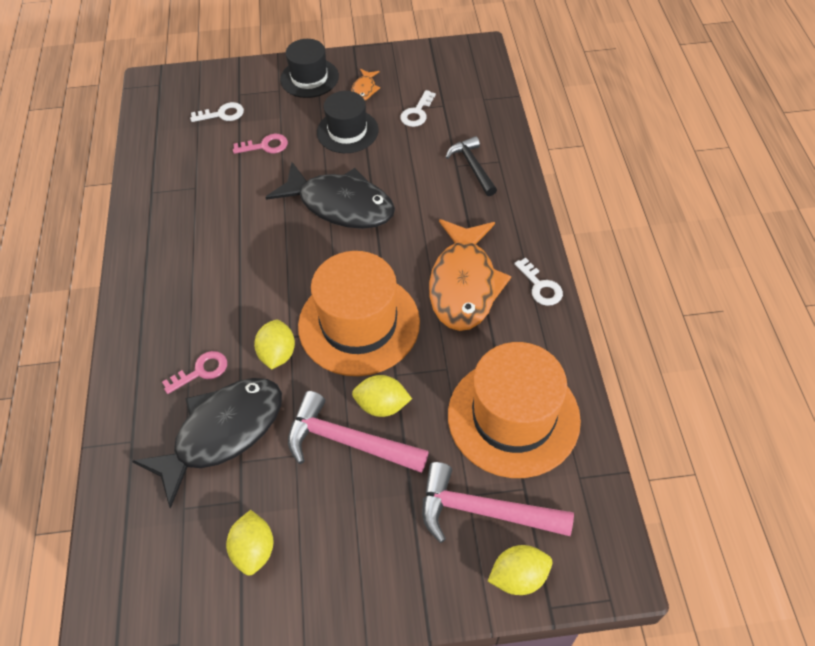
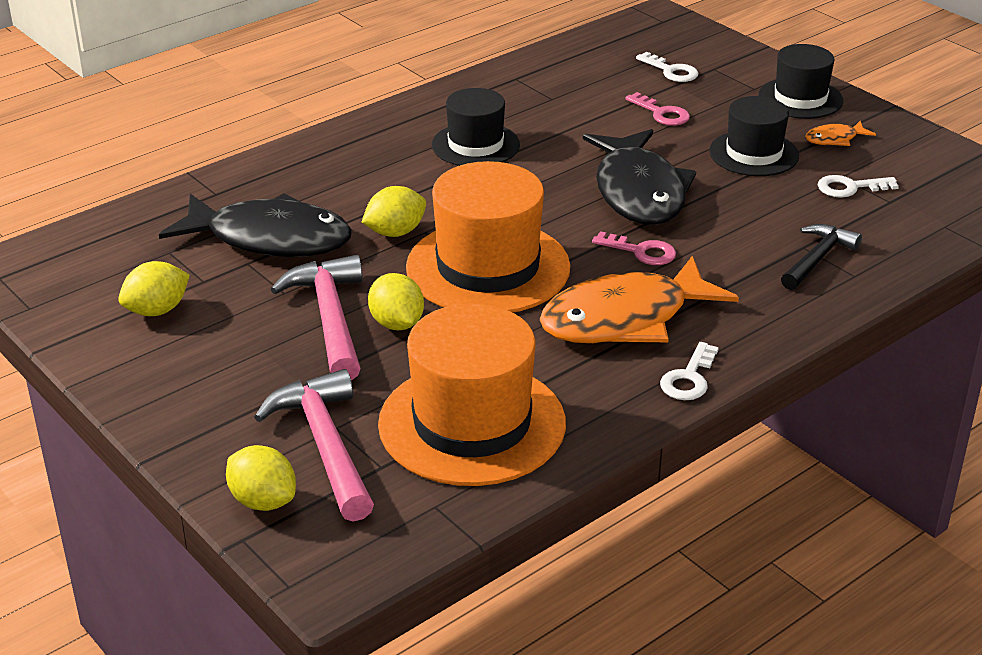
camera: 55 degrees right, 20 degrees down
pink key [162,351,227,394] -> pink key moved to [592,231,676,265]
none -> black hat [432,88,520,166]

